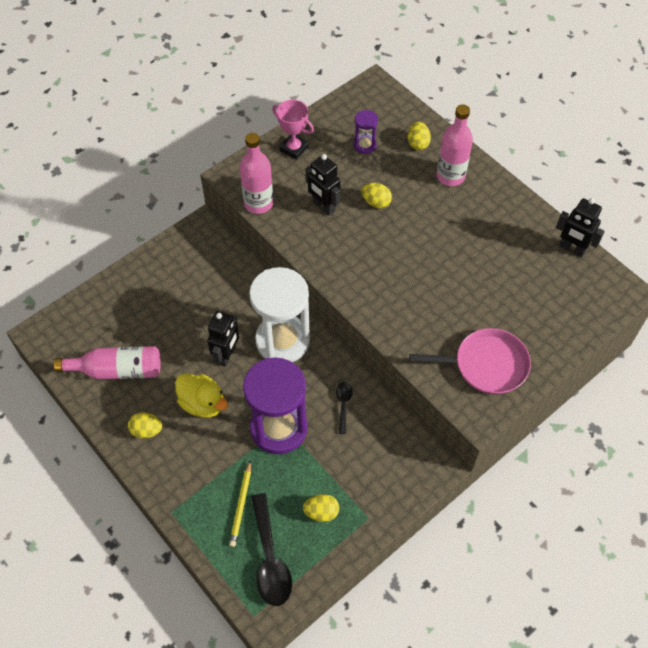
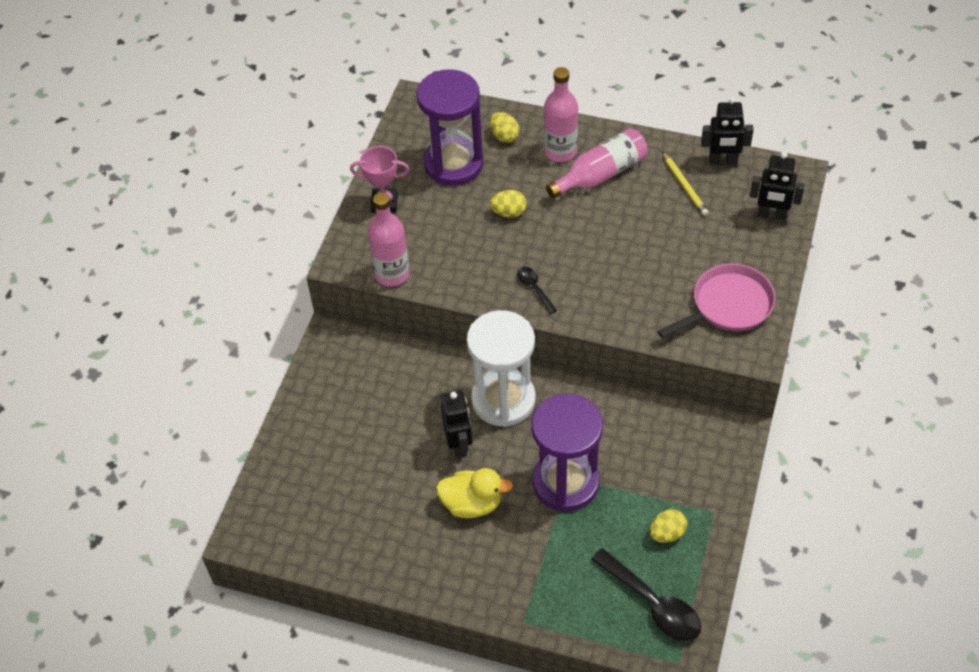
camera: 30 degrees left, 5 degrees down
pink bottle [54,346,160,379] -> pink bottle moved to [546,128,648,199]
yellow egg [128,412,162,438] -> none
yellow pencil [229,460,251,547] -> yellow pencil moved to [662,152,708,216]
black robot [305,154,341,215] -> black robot moved to [750,152,805,221]
black spoon [336,382,353,434] -> black spoon moved to [517,267,557,314]
purple hourglass [354,110,378,154] -> purple hourglass [417,69,483,186], size x2.22

